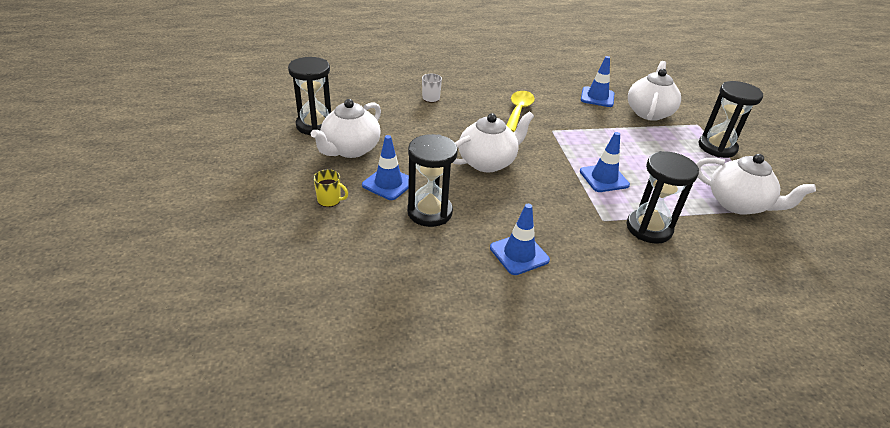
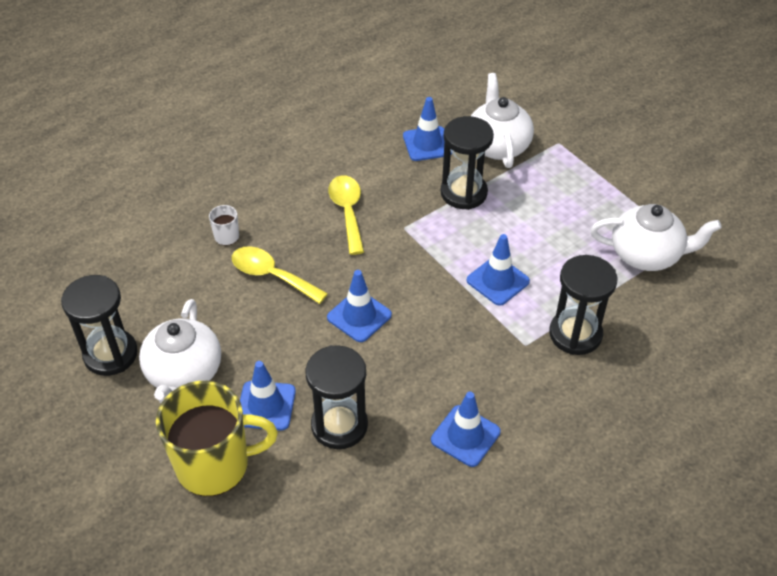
camera: 25 degrees left, 10 degrees up
yellow mug [313,169,348,207] -> yellow mug [156,381,278,496], size x2.42
white teapot [453,112,534,172] -> blue traffic cone [327,270,392,342]
black hourglass [698,81,763,158] -> black hourglass moved to [441,116,494,210]
none -> yellow spoon [232,246,328,304]

